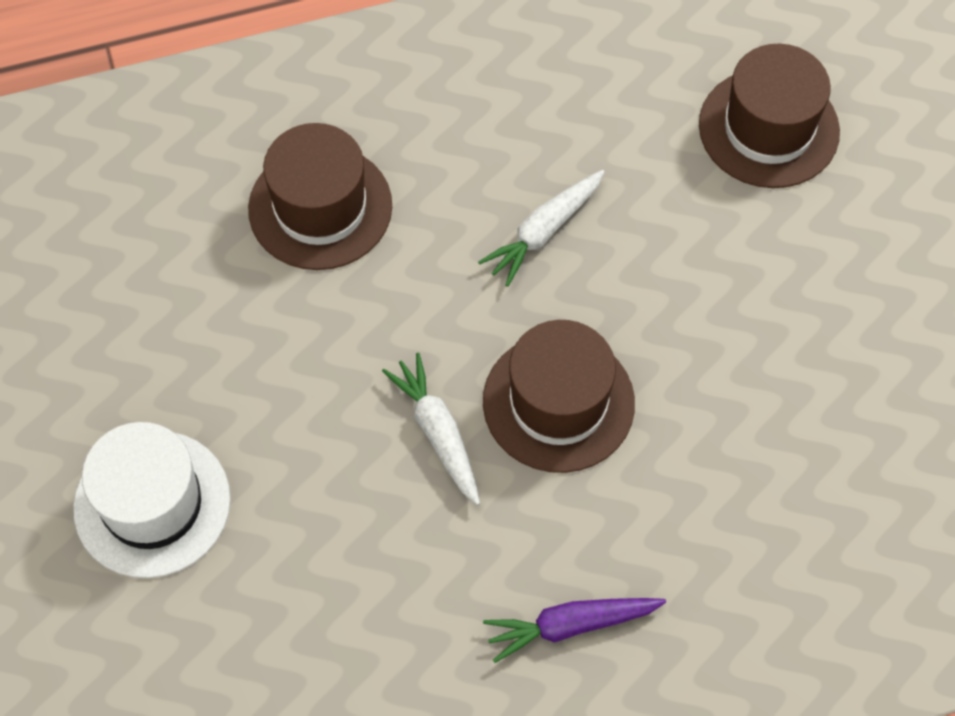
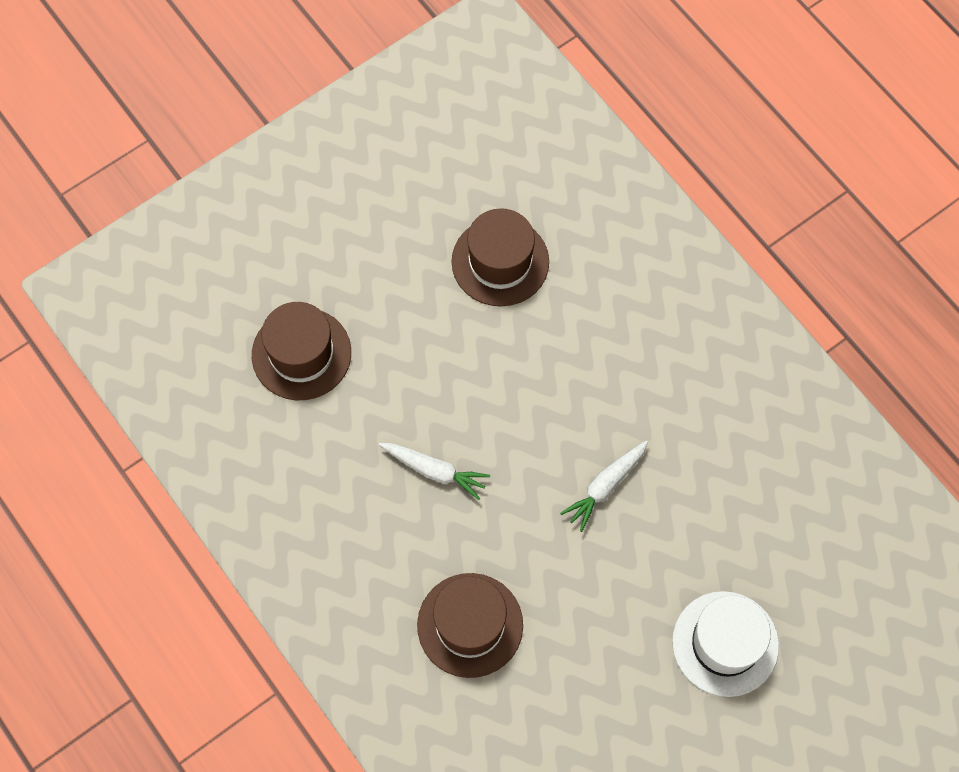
camera: 110 degrees left, 5 degrees up
brown hat [483,320,635,473] -> brown hat moved to [452,208,549,306]
purple carrot [483,598,666,663] -> none

